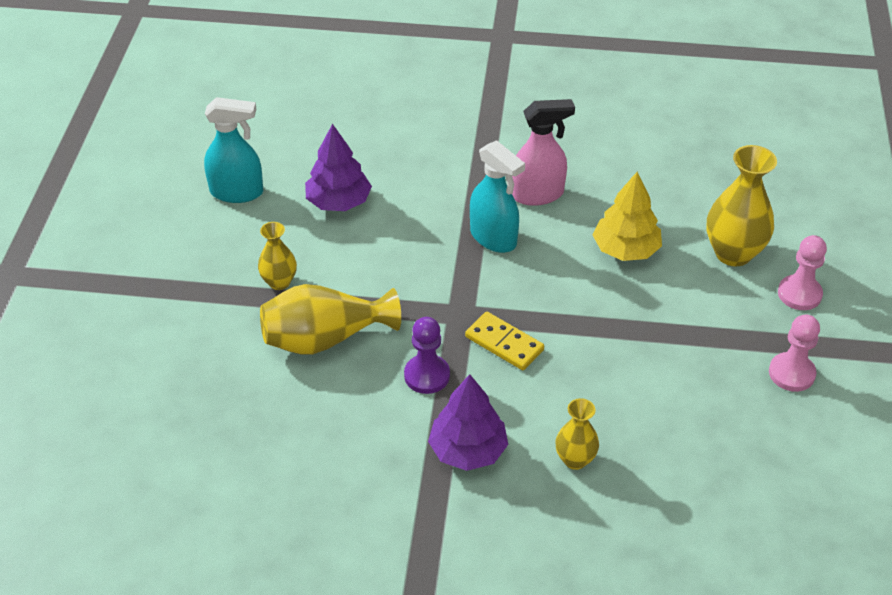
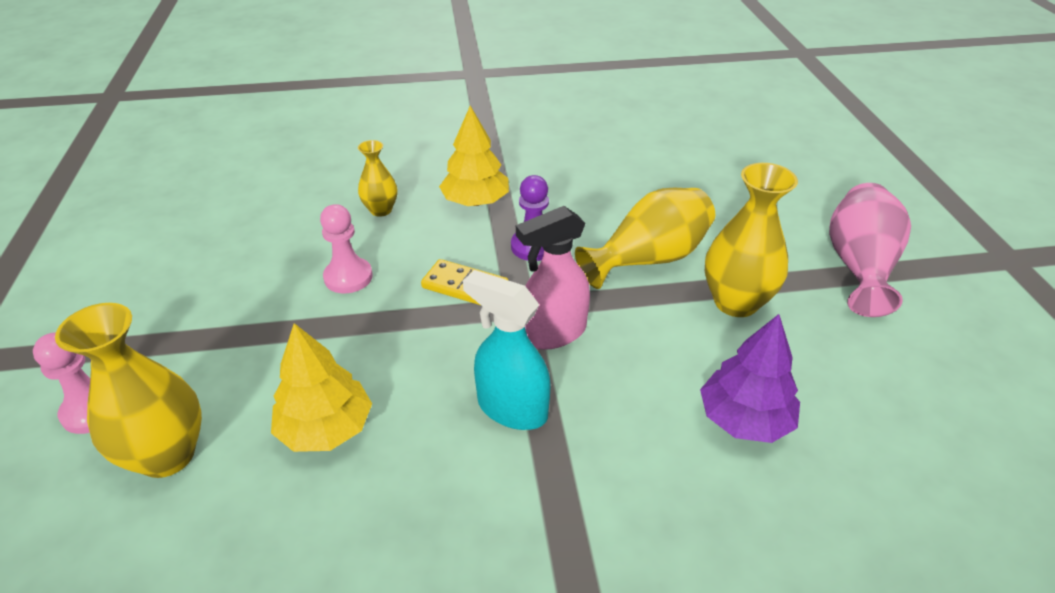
camera: 165 degrees right, 5 degrees down
turquoise spray bottle [204,97,263,203] -> none
yellow vase [258,222,297,290] -> yellow vase [705,163,798,317], size x1.74
purple tree [428,374,508,471] -> yellow tree [439,106,509,206]
pink spray bottle [512,99,575,206] -> pink spray bottle moved to [516,206,590,350]
pink pawn [769,314,820,392] -> pink pawn moved to [320,204,373,293]
none -> pink vase [829,183,911,317]

